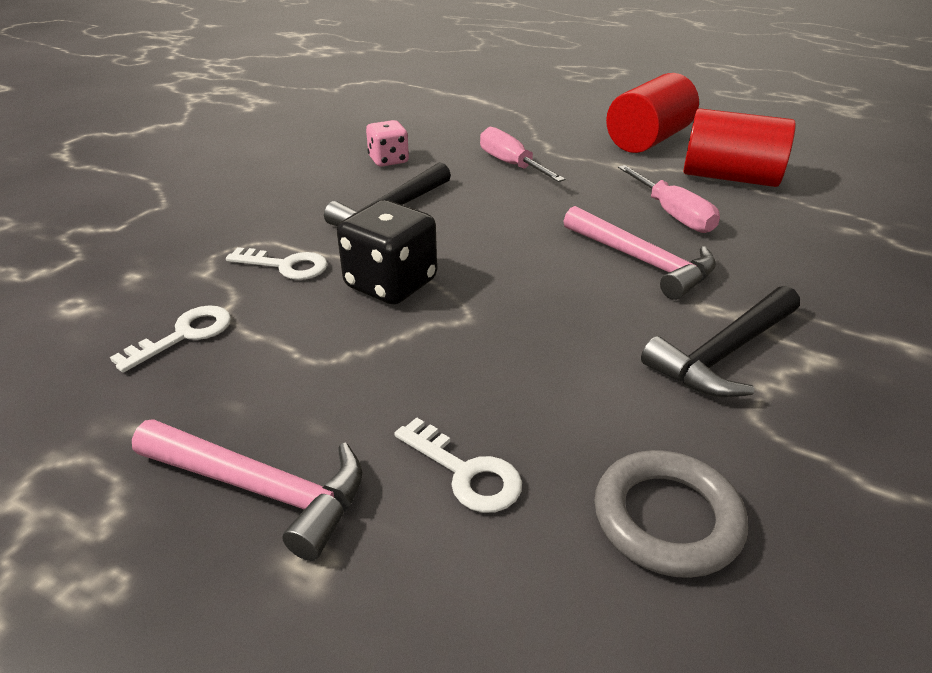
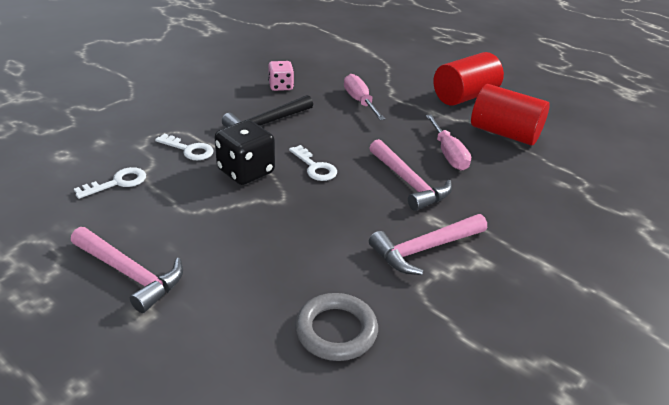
camera: 10 degrees right, 0 degrees up
white key [394,417,522,513] -> white key moved to [289,145,337,181]
black hammer [641,286,800,398] -> pink hammer [369,214,487,275]

